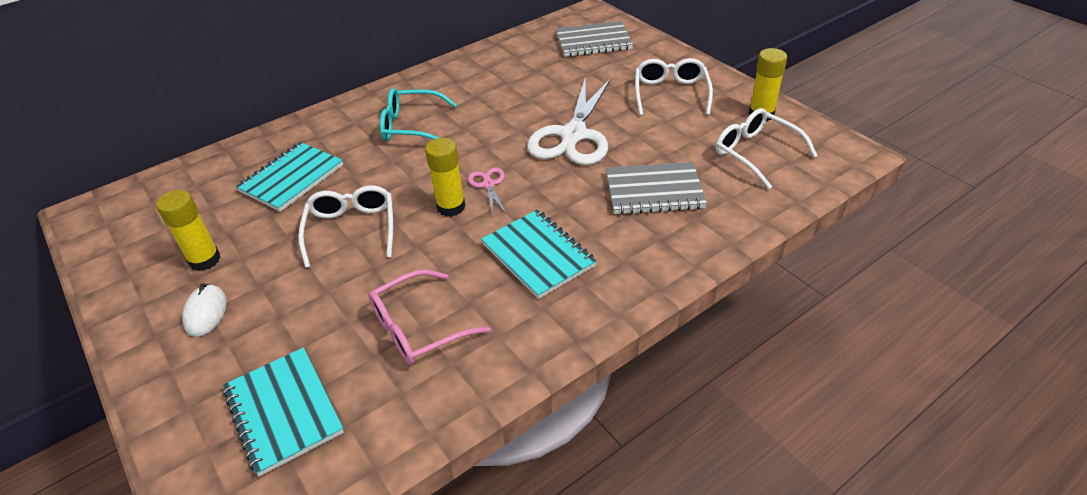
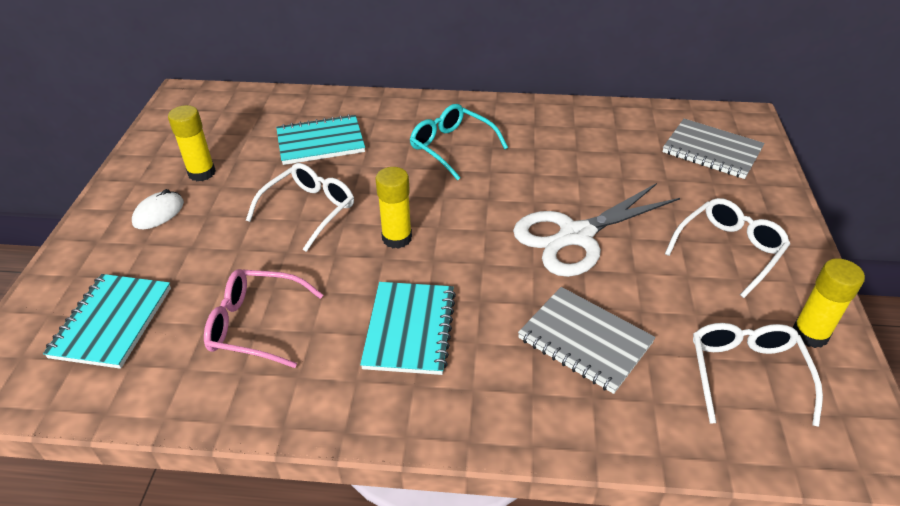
camera: 40 degrees right, 0 degrees up
pink scissors [468,168,506,215] -> none

